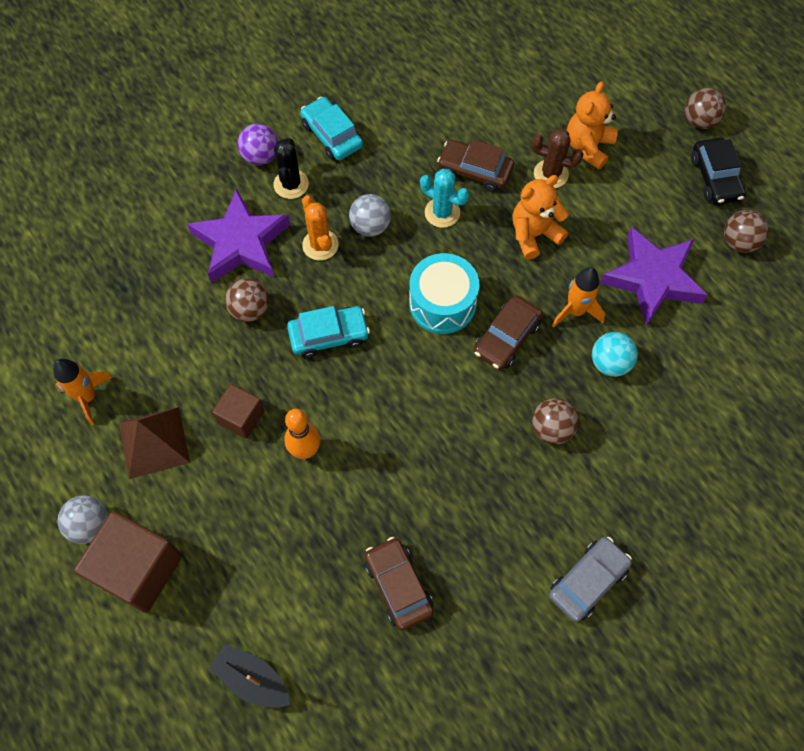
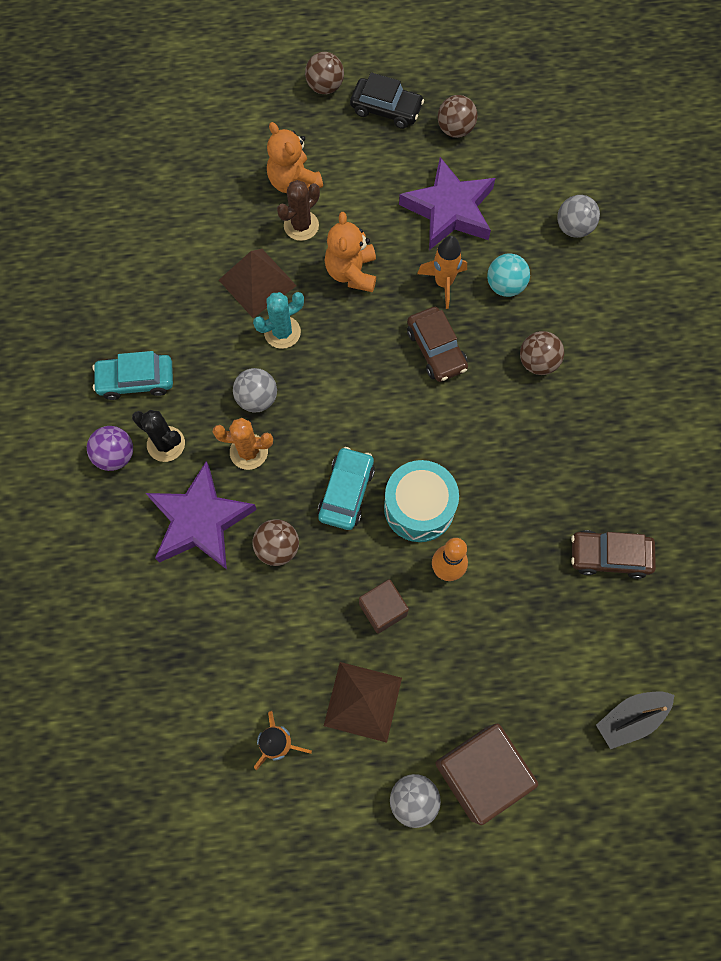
camera: 60 degrees left, 5 degrees up
turquoise drum [409,253,479,334] -> turquoise drum moved to [384,460,459,542]
brown car [437,139,514,192] -> brown pyramid [219,249,297,318]
grey car [549,537,632,622] -> none
none -> grey ball [557,195,600,238]

